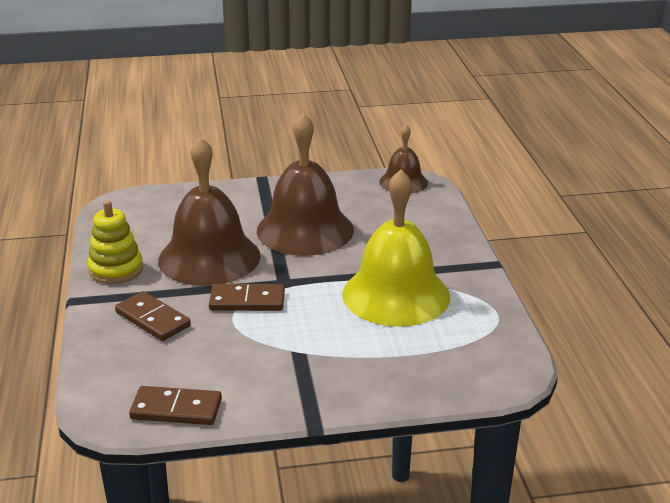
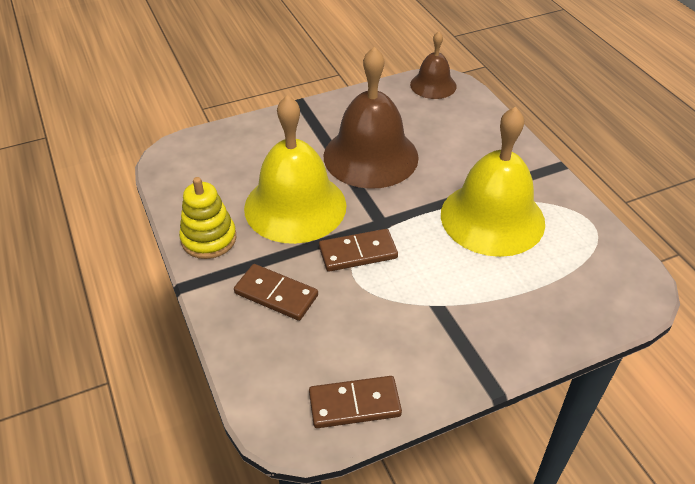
camera: 15 degrees left, 15 degrees up
brown bell [158,137,261,286] -> yellow bell [244,95,346,244]

